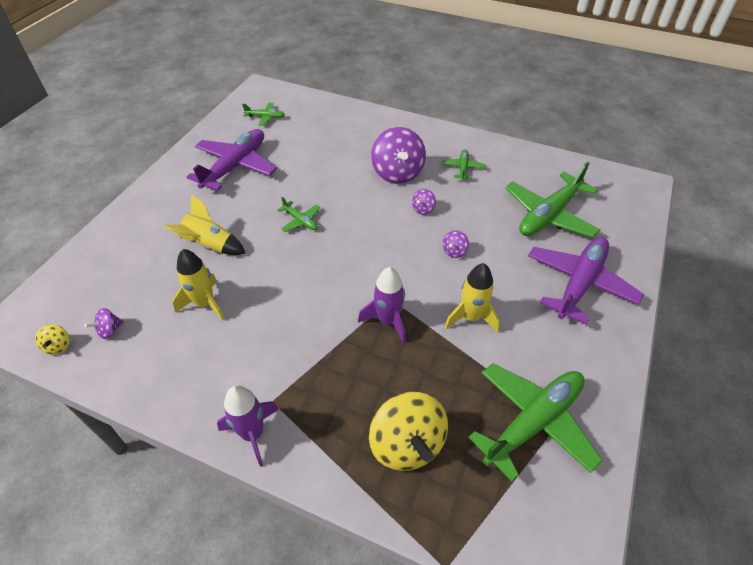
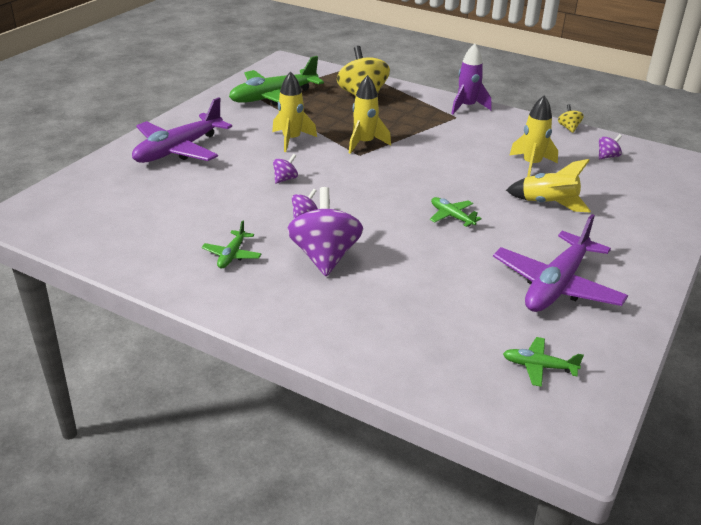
camera: 175 degrees left, 15 degrees down
yellow spinning top [35,325,70,355] -> yellow spinning top moved to [558,104,584,133]
purple rocket [358,267,406,344] -> yellow rocket [349,75,391,154]
green plane [505,162,600,238] -> none

